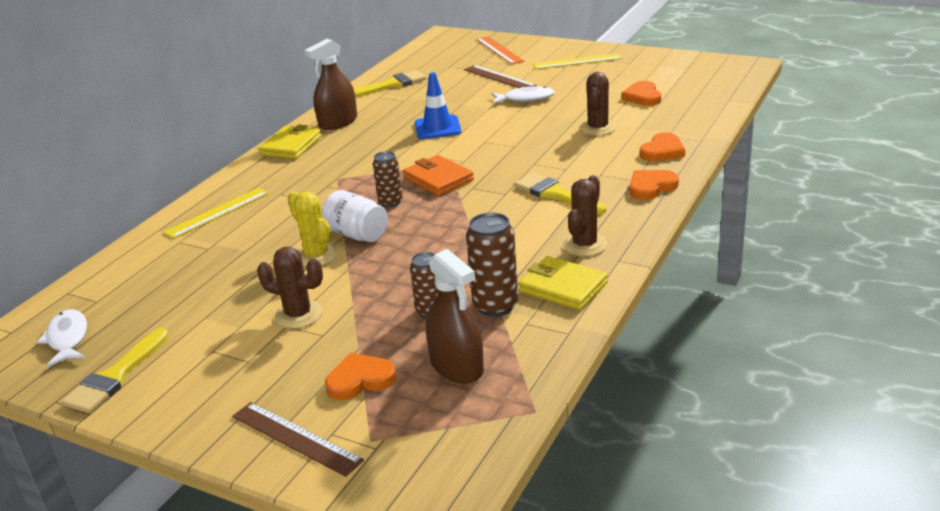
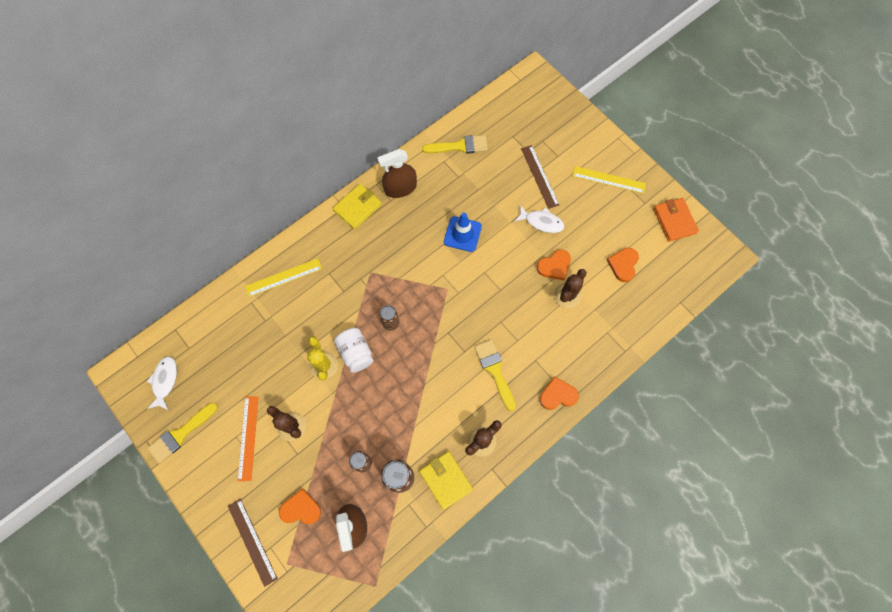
camera: 20 degrees right, 40 degrees up
orange wallet [403,155,474,196] -> orange wallet moved to [653,198,699,242]
orange ruler [477,36,524,64] -> orange ruler moved to [238,396,259,481]
orange heart [640,132,685,162] -> orange heart moved to [537,250,571,280]

